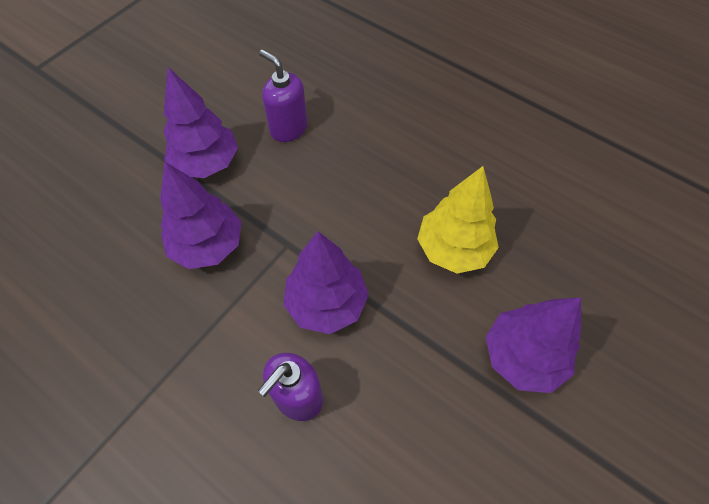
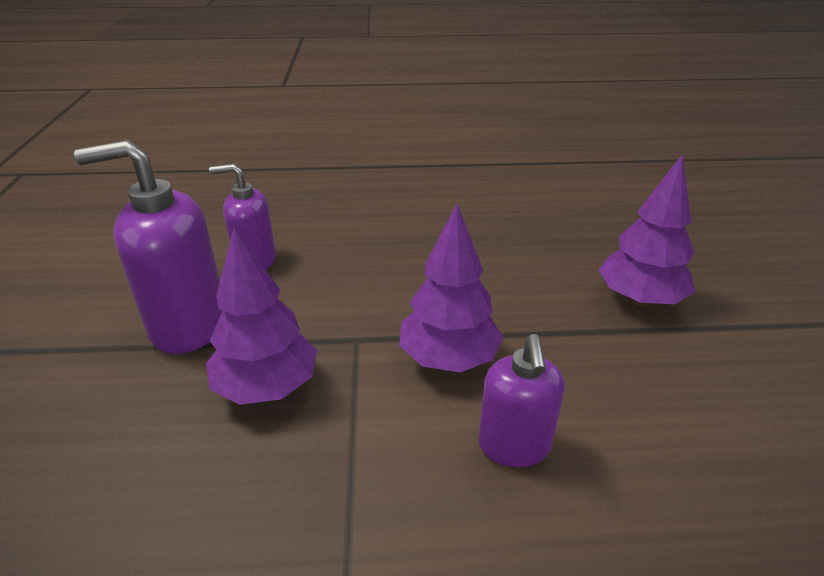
camera: 40 degrees left, 25 degrees down
purple tree [164,67,238,178] -> purple soap dispenser [74,140,222,354]
yellow tree [417,166,499,274] -> none

